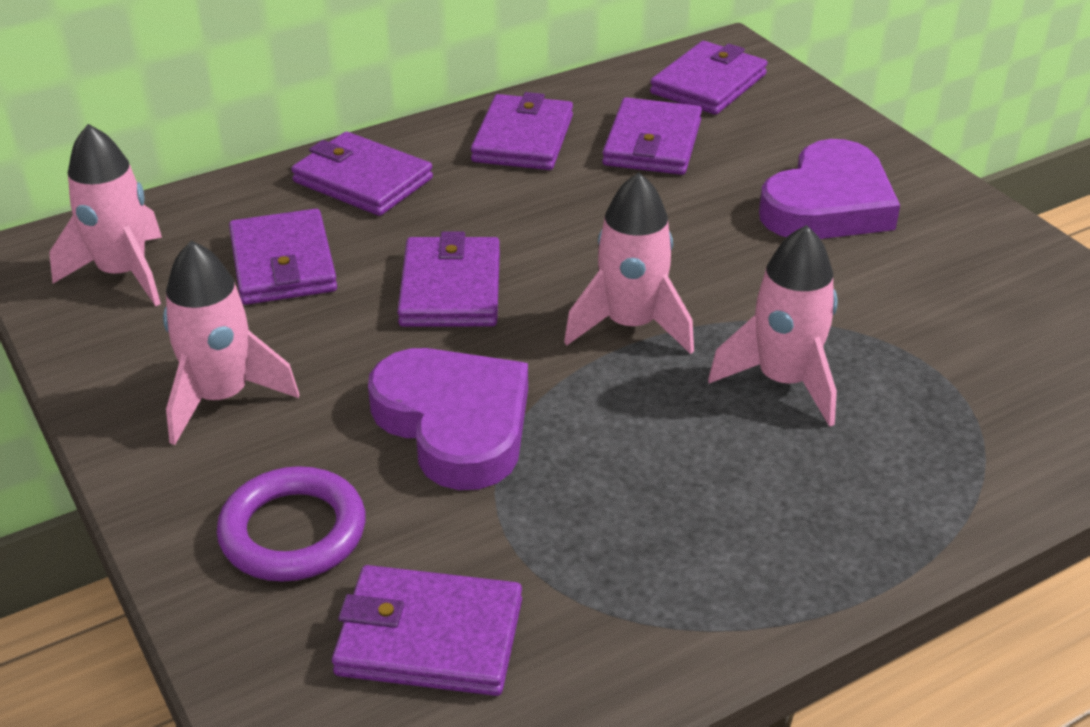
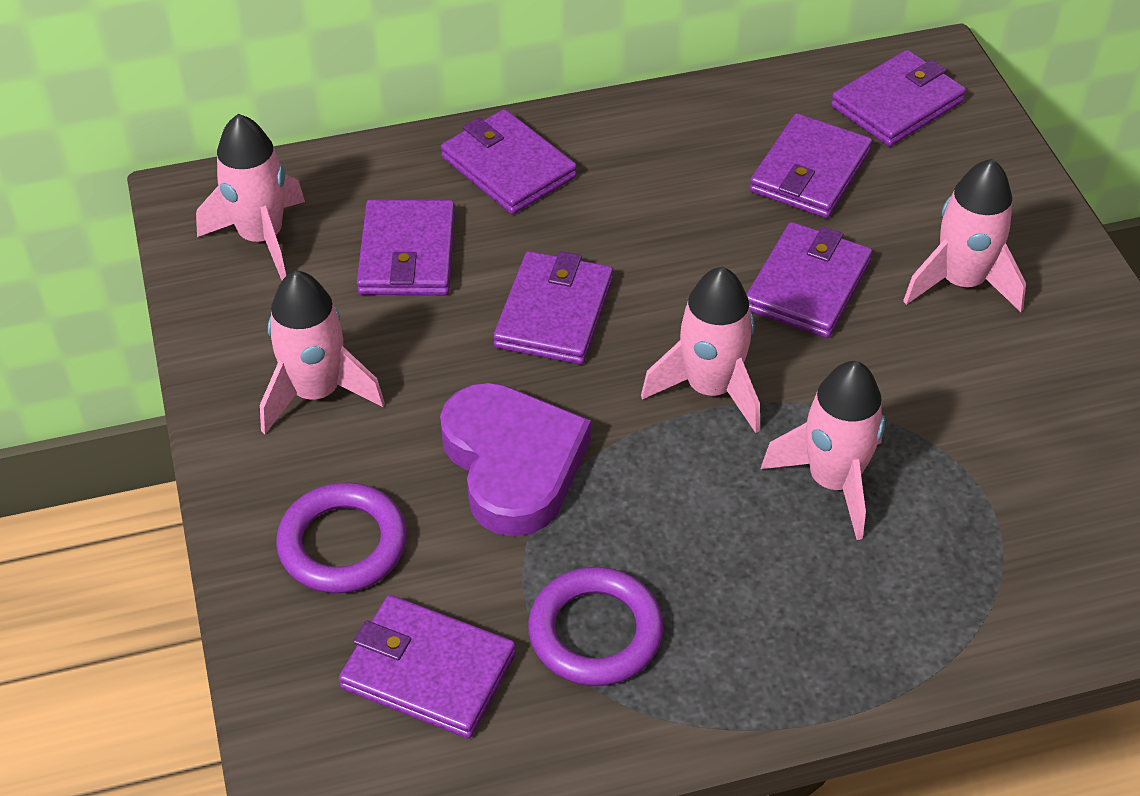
camera: 15 degrees right, 10 degrees up
purple wallet [471,92,573,170] -> purple wallet moved to [746,222,872,338]
purple heart [759,139,900,239] -> pink rocket [903,159,1026,312]
none -> purple ring [528,567,664,686]

